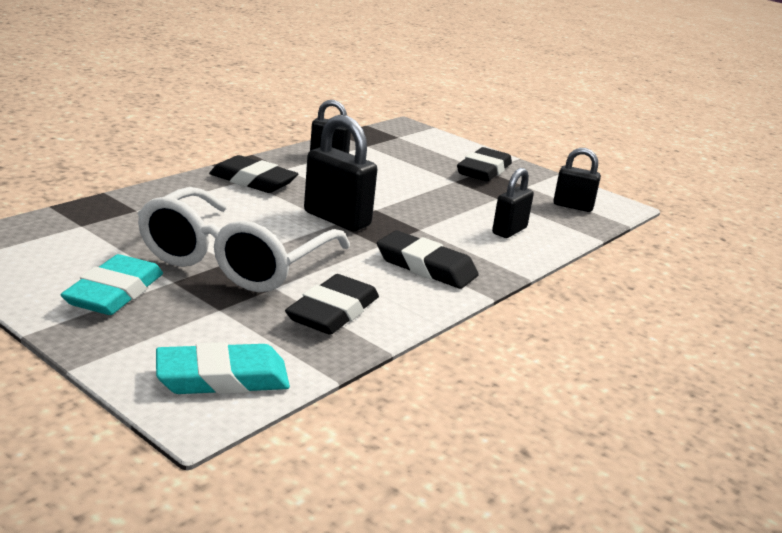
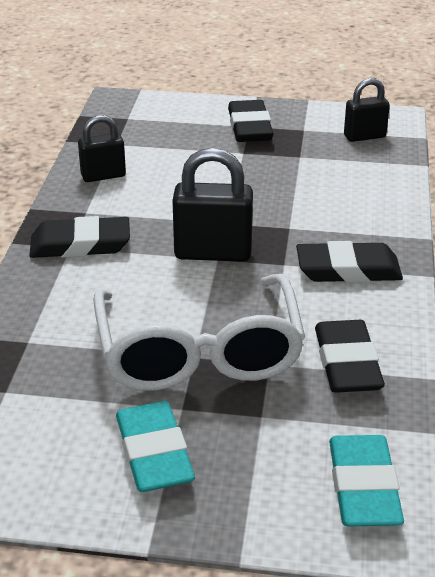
camera: 30 degrees left, 10 degrees up
turquoise eraser [156,342,290,394] -> turquoise eraser turned 45 degrees counterclockwise [329,435,404,526]
black padlock [492,168,534,238] -> none

